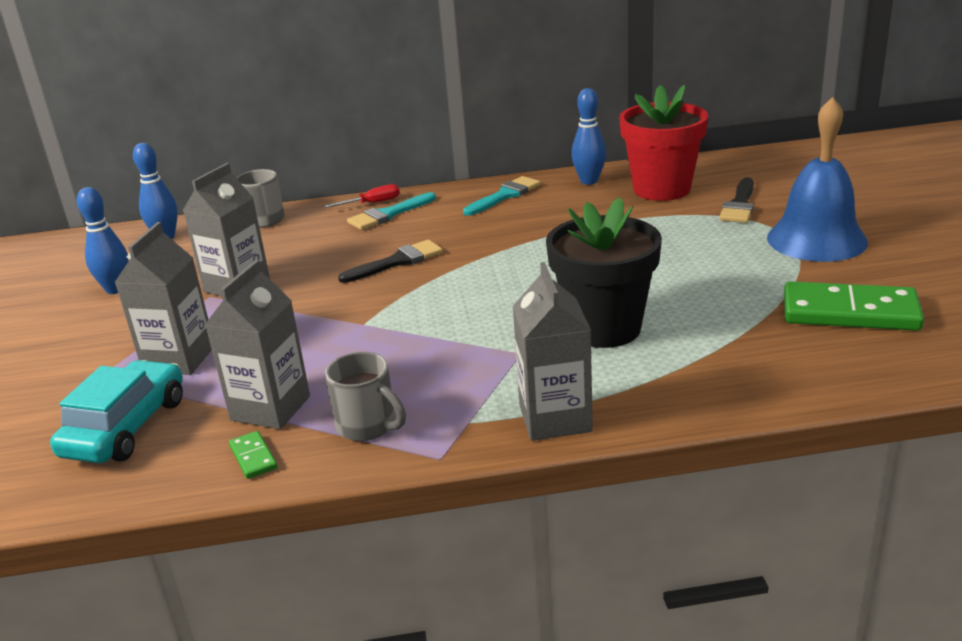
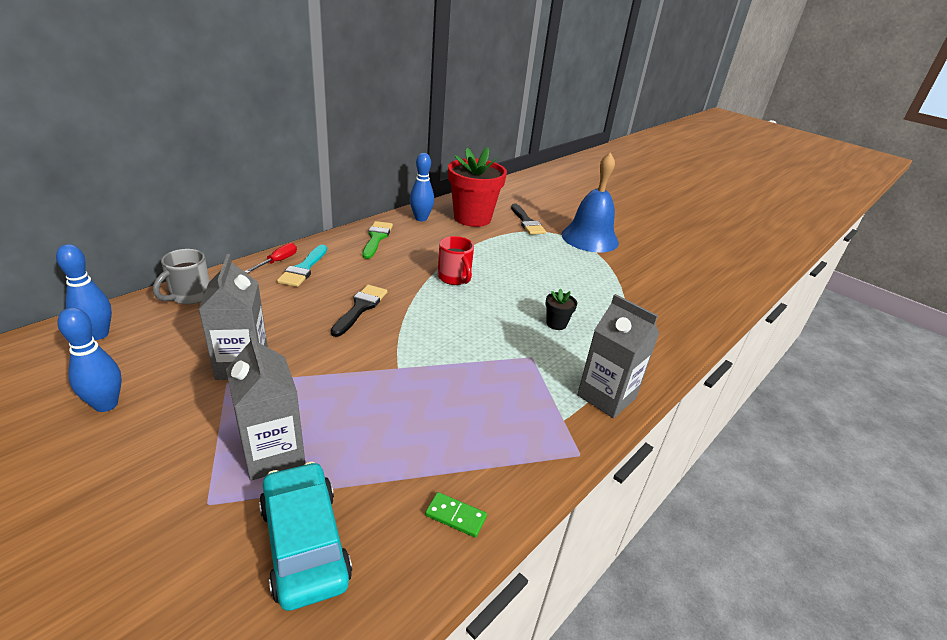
camera: 45 degrees left, 5 degrees up
grey carton [205,260,310,429] -> none
grey mug [325,352,406,441] -> none
turquoise brush [463,176,541,216] -> green brush [362,221,393,259]
black flower pot [546,197,662,348] -> black flower pot [545,288,577,330], size x0.41
green domino [784,281,924,331] -> none
none -> red mug [438,236,474,285]

